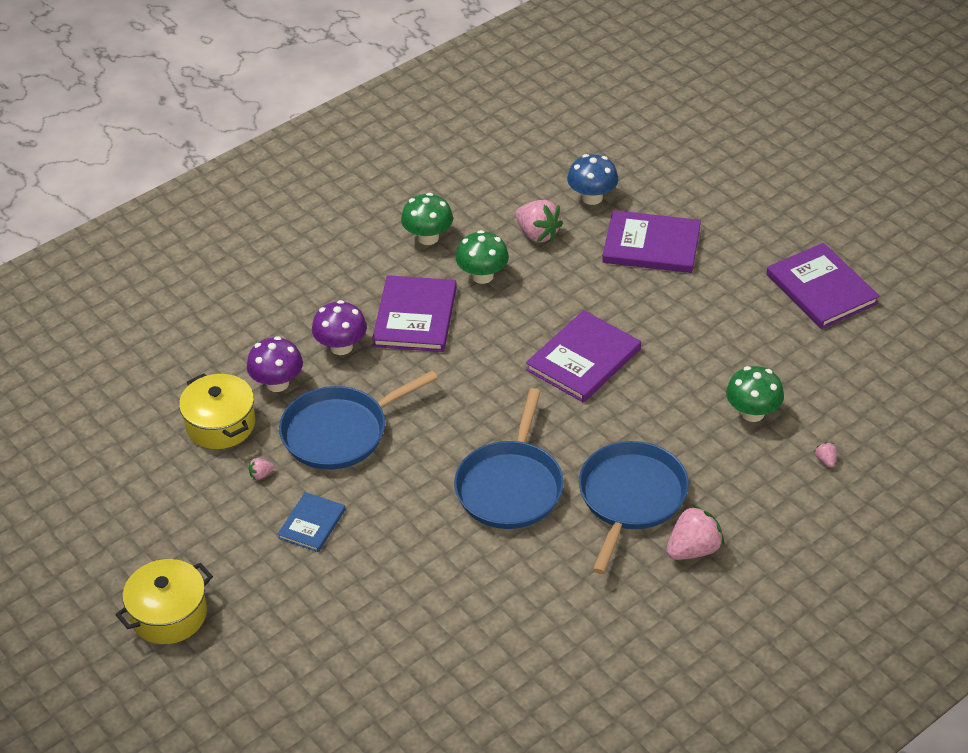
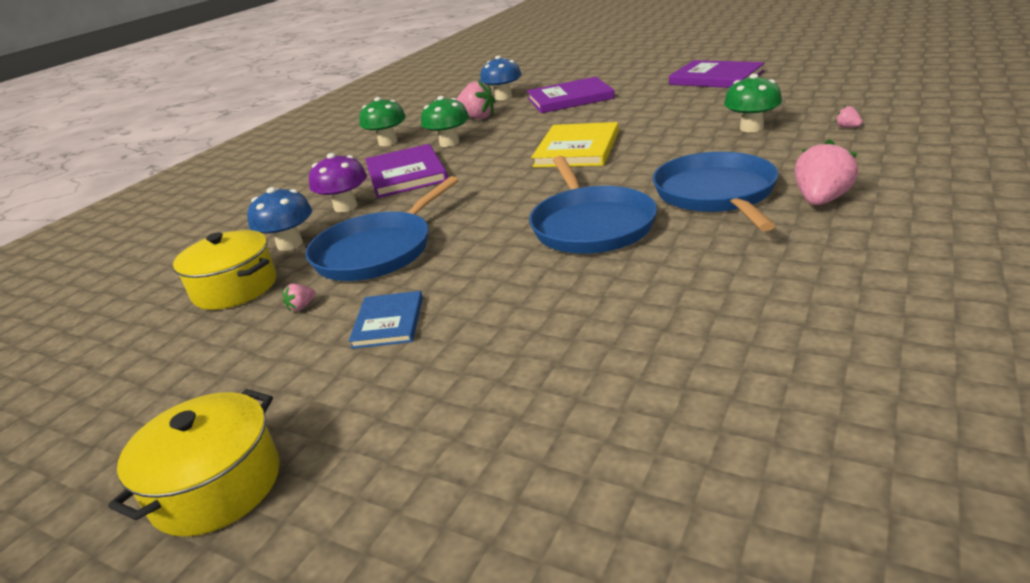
camera: 20 degrees left, 15 degrees down
purple mushroom [247,336,303,392] -> blue mushroom [247,187,312,251]
purple book [526,310,641,403] -> yellow book [531,122,619,167]

